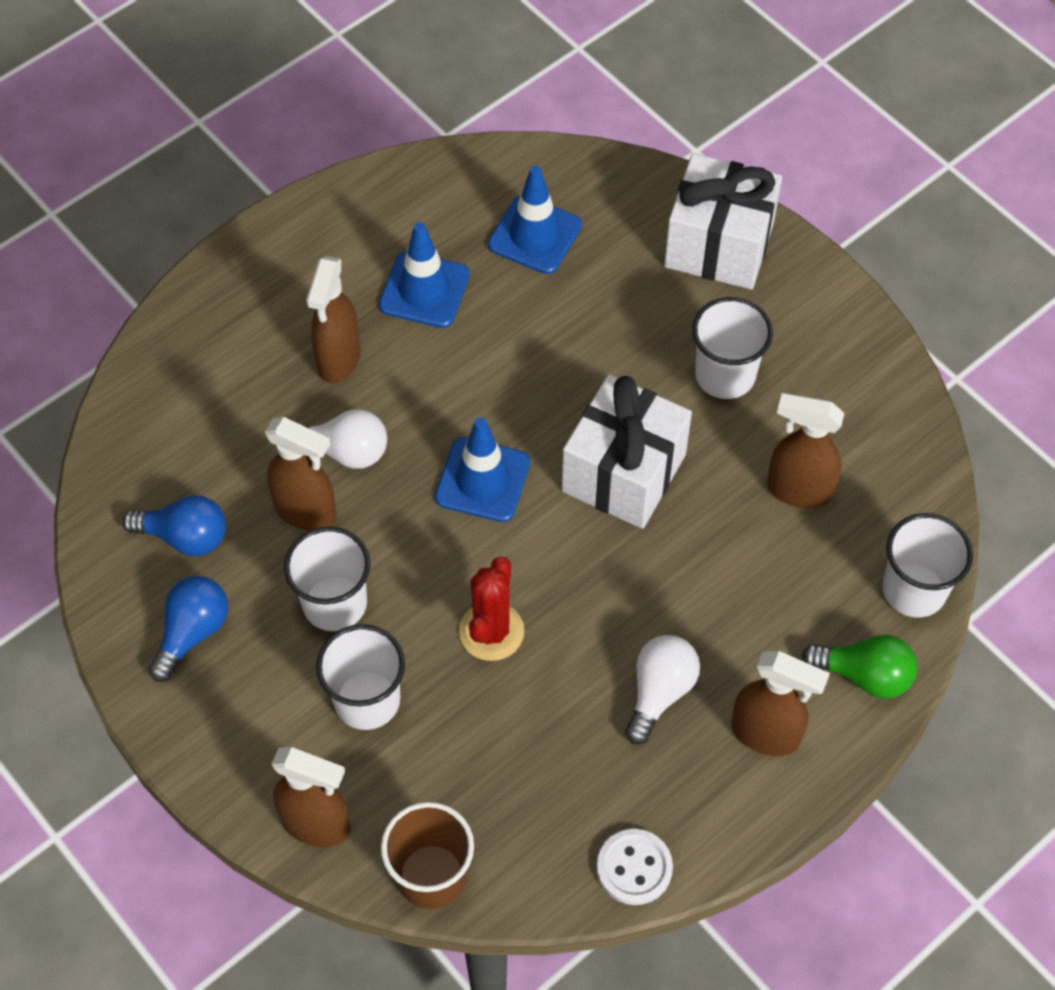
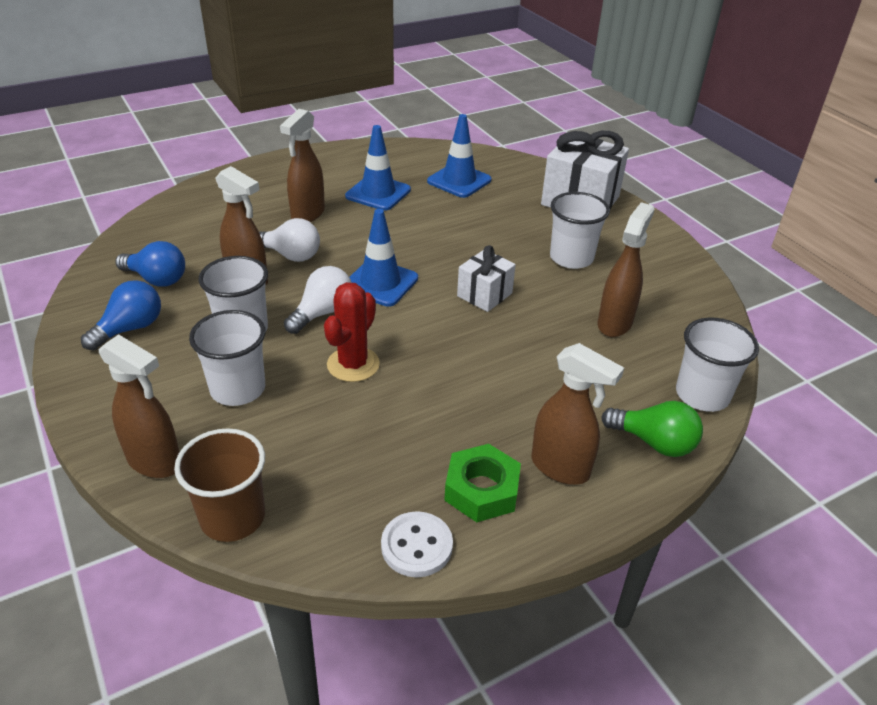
camera: 10 degrees right, 20 degrees down
white gift [562,374,692,529] -> white gift [457,245,516,312], size x0.57
white light bulb [625,635,700,744] -> white light bulb moved to [284,266,352,334]
brown spray bottle [767,393,844,508] -> brown spray bottle turned 90 degrees clockwise [597,202,655,337]
none -> green nut [444,444,521,522]

